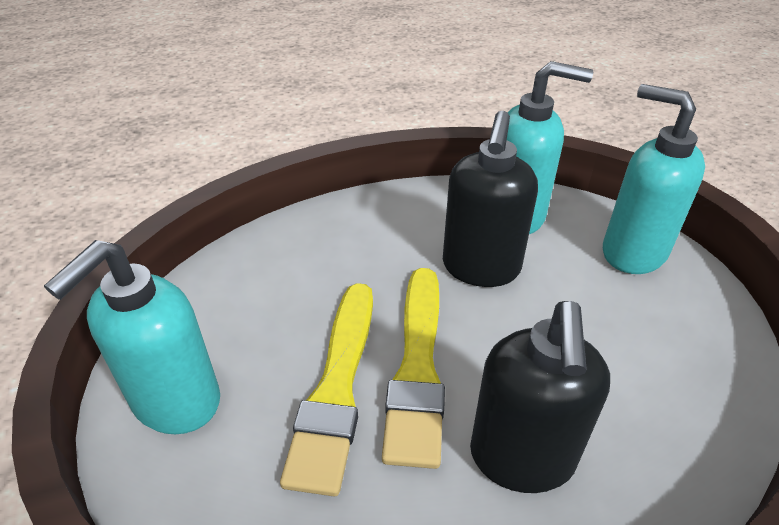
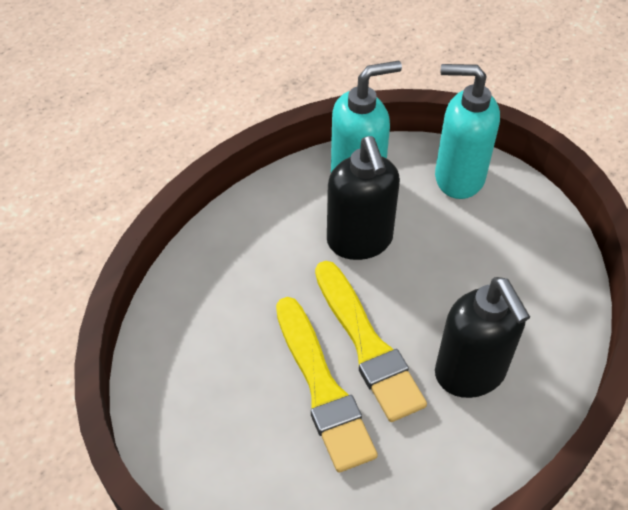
camera: 30 degrees left, 10 degrees up
turquoise soap dispenser [44,240,220,434] -> none

